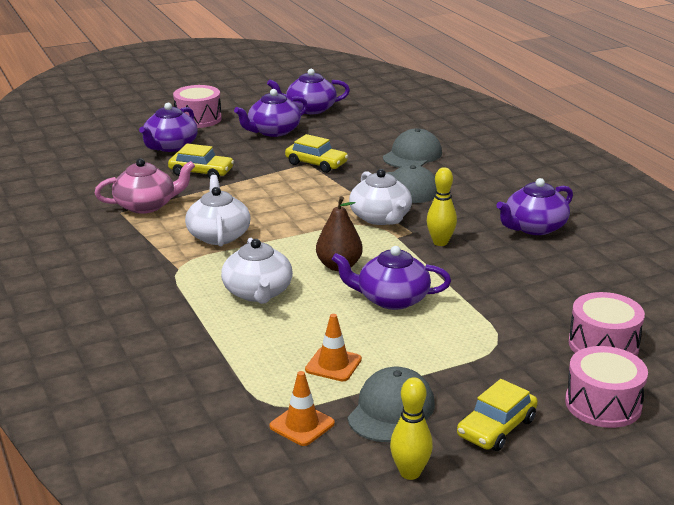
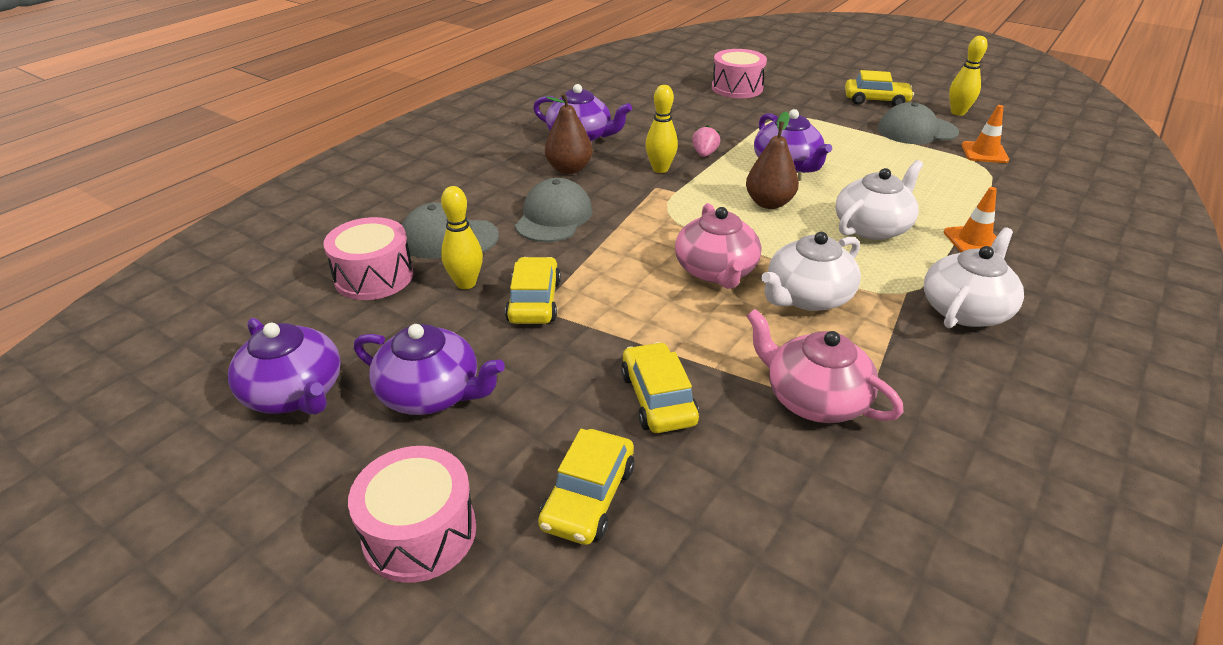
camera: 120 degrees left, 10 degrees up
purple teapot [139,103,198,152] -> yellow car [538,429,634,545]
orange traffic cone [305,314,362,381] -> orange traffic cone moved to [943,187,997,252]
white teapot [349,169,412,225] -> white teapot moved to [924,227,1024,328]
pink drum [565,346,648,428] -> pink drum moved to [323,217,413,300]
none -> yellow bowling pin [441,186,483,289]
none -> brown pear [545,92,593,174]
none -> pink teapot [675,203,762,289]
none -> pink strawberry [692,125,720,157]

